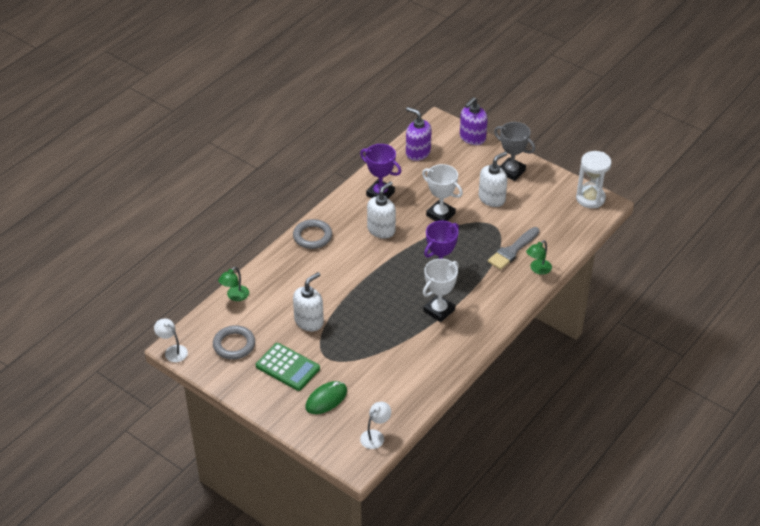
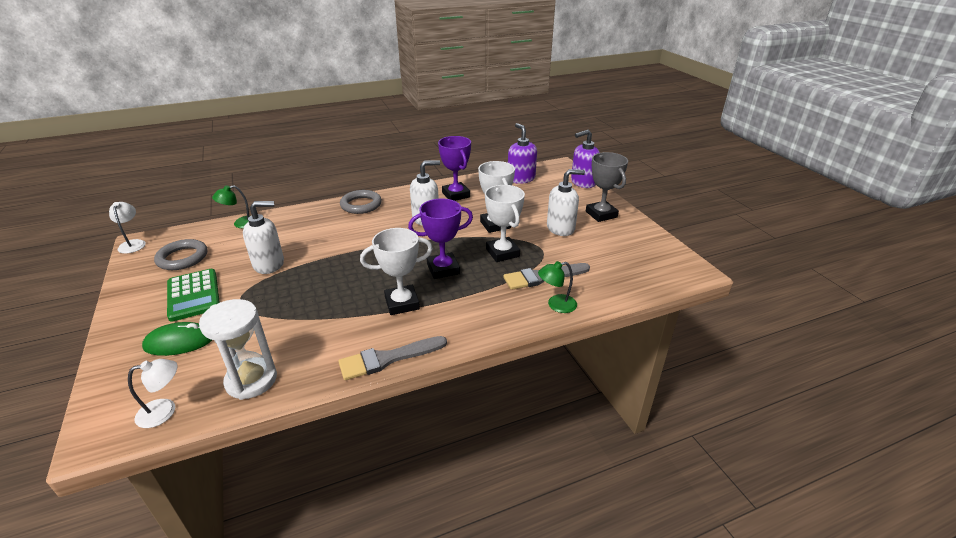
camera: 30 degrees right, 10 degrees down
white hourglass [576,151,611,208] -> white hourglass moved to [199,299,277,400]
none -> grey brush [338,336,447,380]
none -> white trophy [485,185,525,262]

